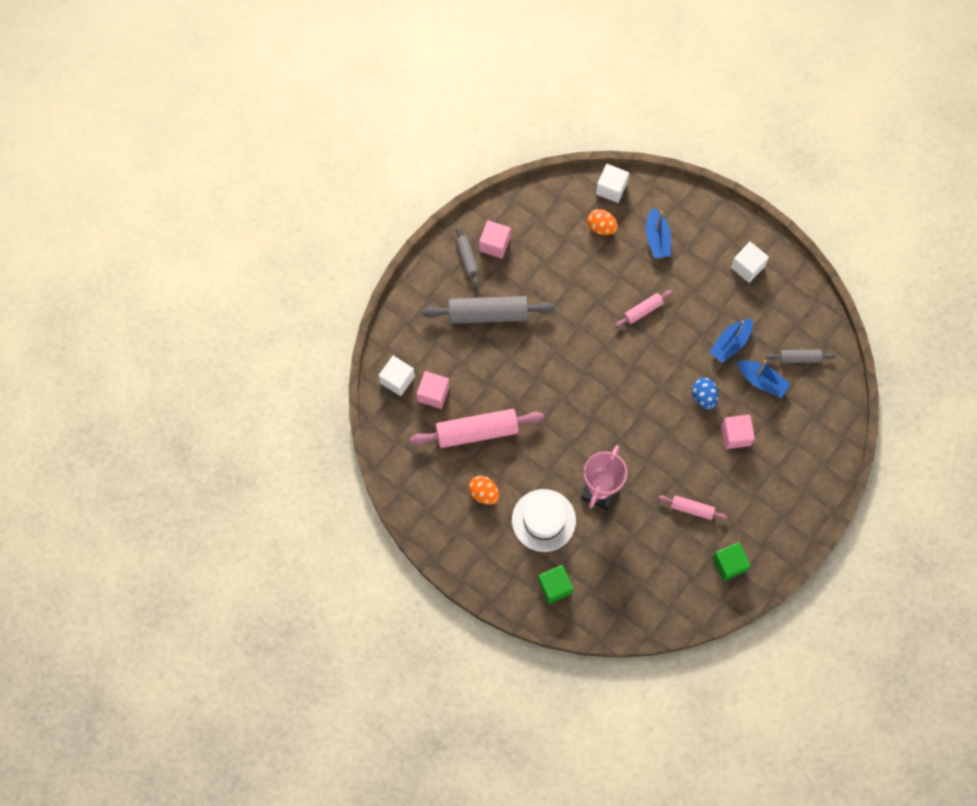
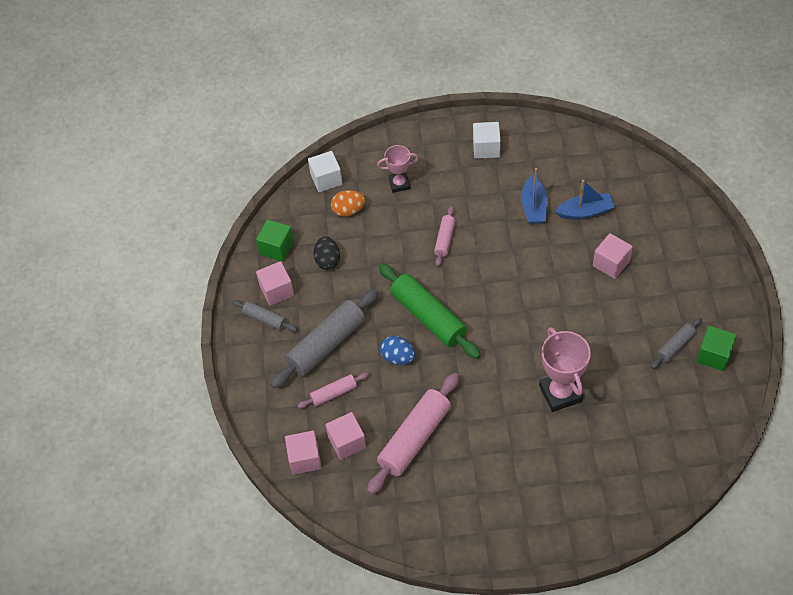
camera: 40 degrees left, 15 degrees down
white cube [379,356,415,396] -> pink cube [285,431,322,475]
orange egg [469,476,499,505] -> none
white hat [512,489,576,552] -> none
green cube [538,565,574,604] -> green cube moved to [256,219,294,262]
blue boat [646,207,671,258] -> pink trophy [377,145,419,193]
pink rolling pin [658,495,728,520] -> pink rolling pin moved to [297,372,369,408]
blue egg [692,378,718,409] -> blue egg moved to [380,336,415,365]
grey rolling pin [766,350,836,363] -> grey rolling pin moved to [651,318,702,369]
none -> black egg [313,237,340,270]
none -> green rolling pin [378,263,481,359]

